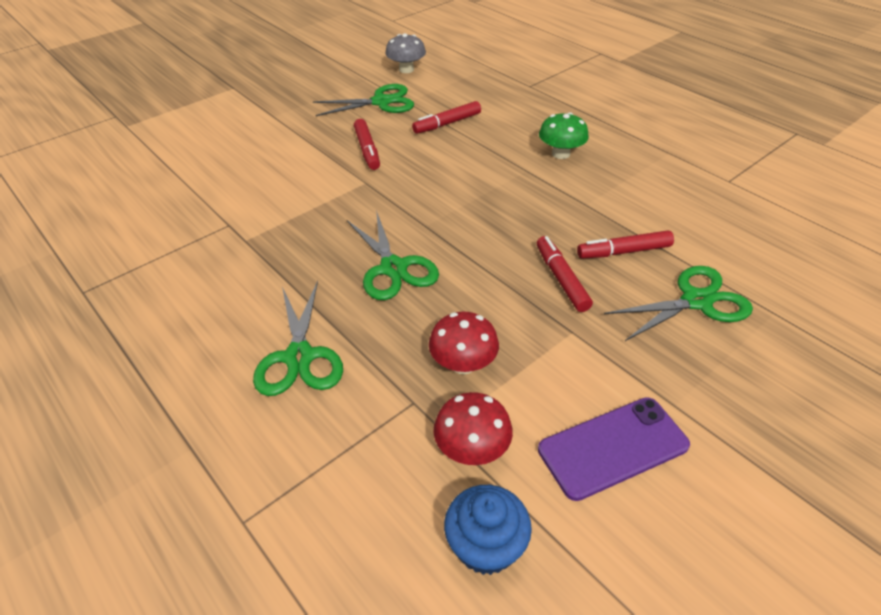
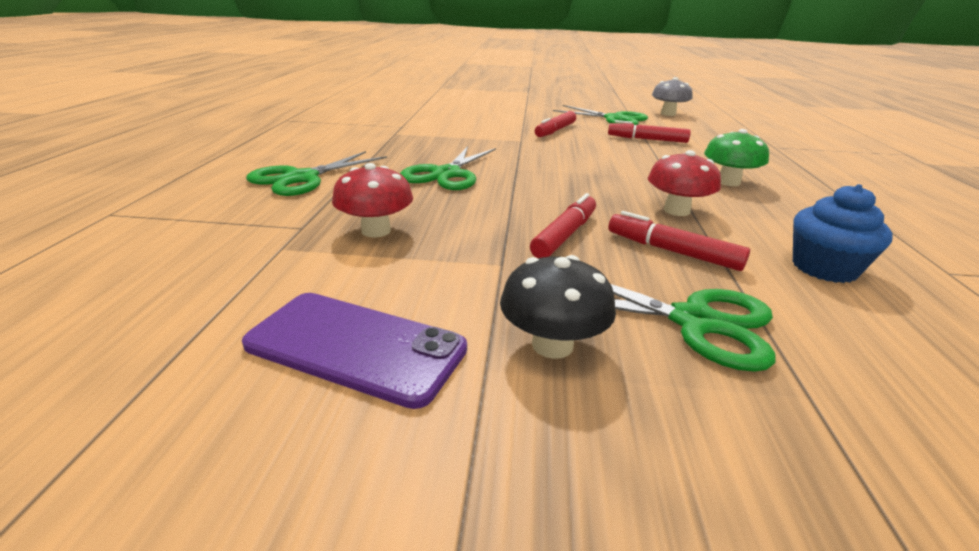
camera: 45 degrees right, 15 degrees down
red mushroom [434,392,513,465] -> red mushroom moved to [648,150,721,216]
blue cupcake [444,485,532,575] -> blue cupcake moved to [793,184,893,283]
none -> black mushroom [500,255,616,359]

